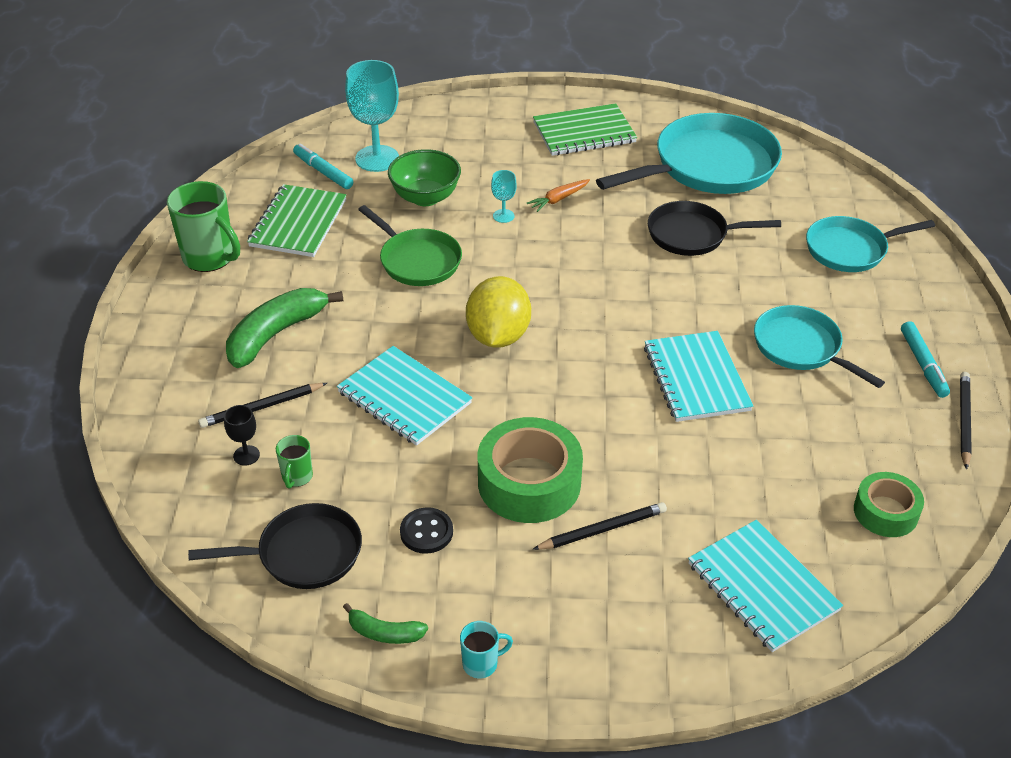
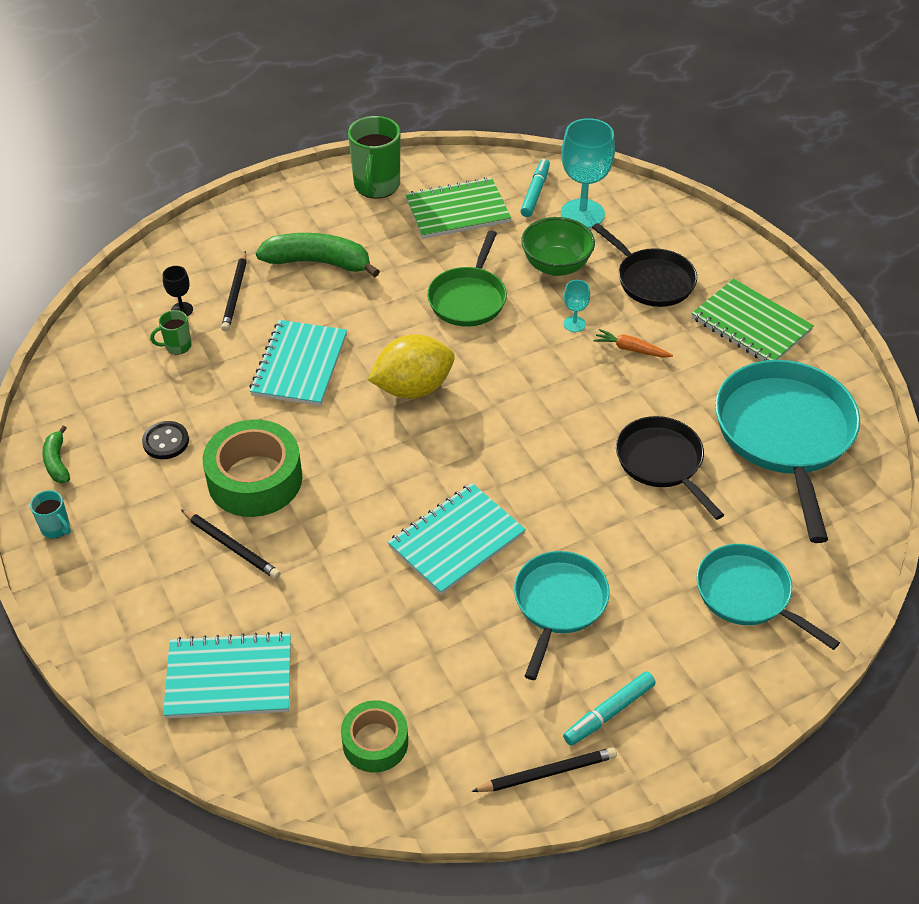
camera: 60 degrees right, 5 degrees up
black pan [188,503,362,589] -> black pan moved to [592,223,697,307]
black pencil [198,383,327,428] -> black pencil turned 120 degrees counterclockwise [221,251,247,332]
turquoise pan [596,113,782,194] -> turquoise pan turned 120 degrees counterclockwise [715,360,860,543]
turquoise notebook [688,520,843,652] -> turquoise notebook turned 60 degrees clockwise [163,632,291,718]

